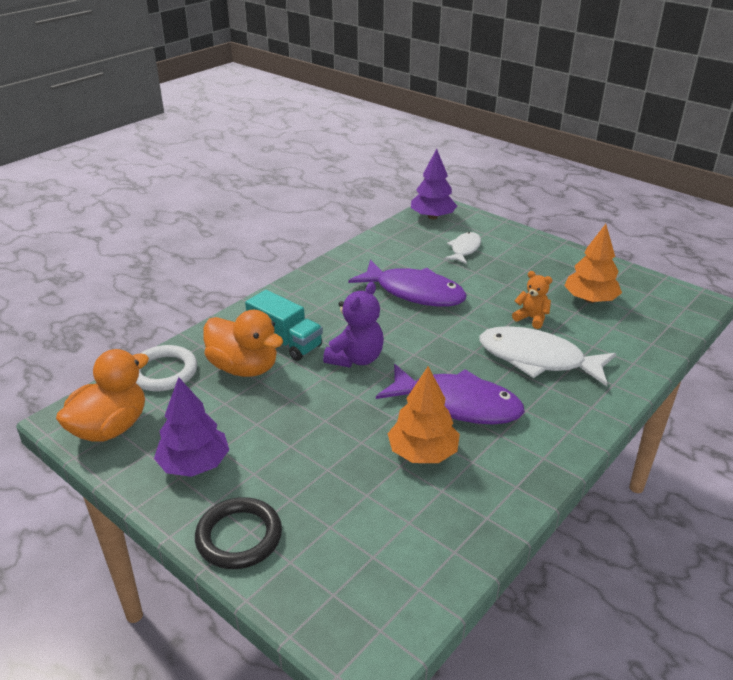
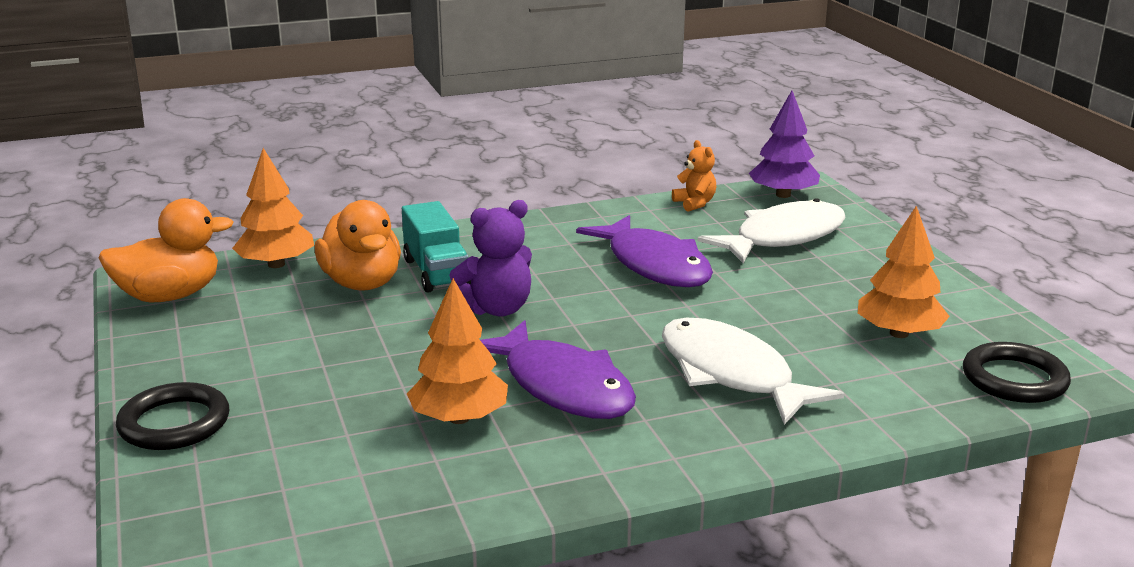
camera: 30 degrees right, 10 degrees down
white ring [136,345,197,391] -> orange tree [232,148,314,268]
purple tree [154,377,229,477] -> none
white fish [444,232,481,264] -> white fish [698,198,846,263], size x1.80
orange teddy bear [512,271,552,329] -> orange teddy bear moved to [672,140,716,212]
none -> black ring [963,342,1071,403]

